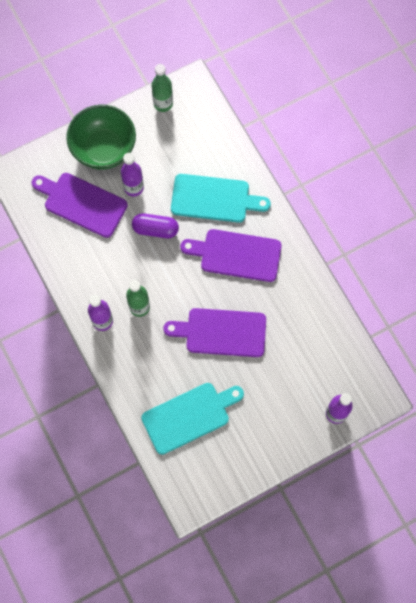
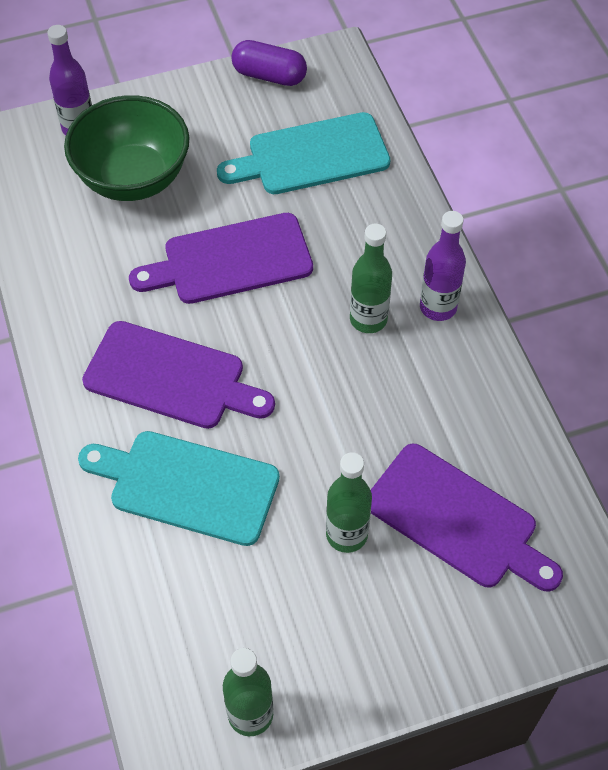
camera: 170 degrees left, 15 degrees down
green bowl [66,105,136,170] -> green bowl moved to [64,95,190,201]
purple bottle [121,153,144,197] -> green bottle [326,452,372,553]
purple capsule [132,213,179,238] -> purple capsule moved to [231,40,307,86]
purple cutting board [163,308,266,357] -> purple cutting board turned 150 degrees clockwise [129,213,313,304]

